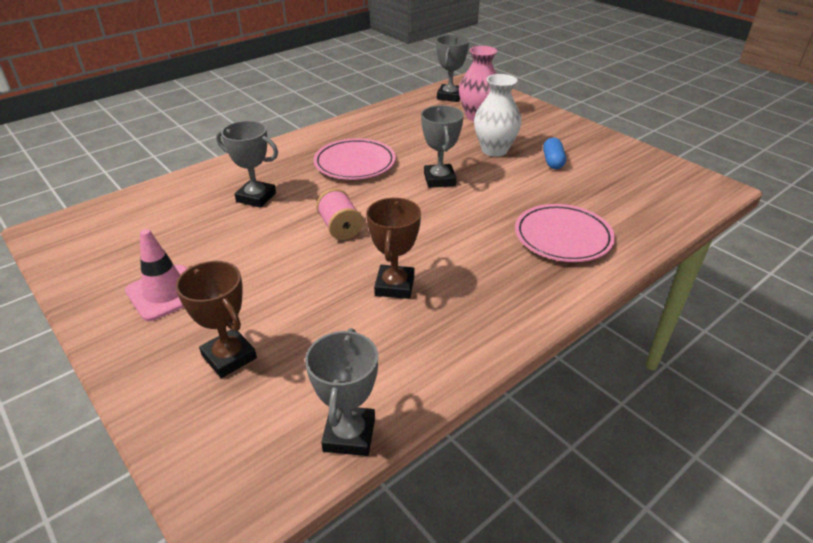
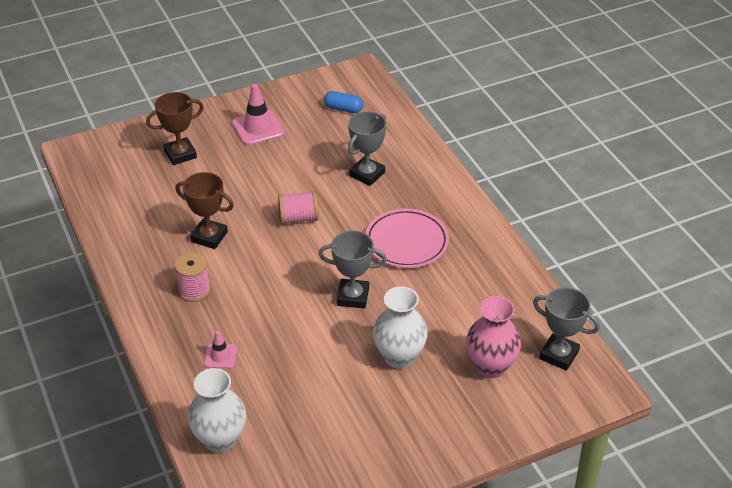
camera: 105 degrees right, 5 degrees up
grey trophy [305,328,378,456] -> none
pink plate [515,204,615,262] -> pink traffic cone [204,331,237,369]
blue capsule [543,138,566,169] -> blue capsule moved to [324,91,363,113]
none -> pink spool [174,252,210,302]
none -> white vase [188,368,246,453]

